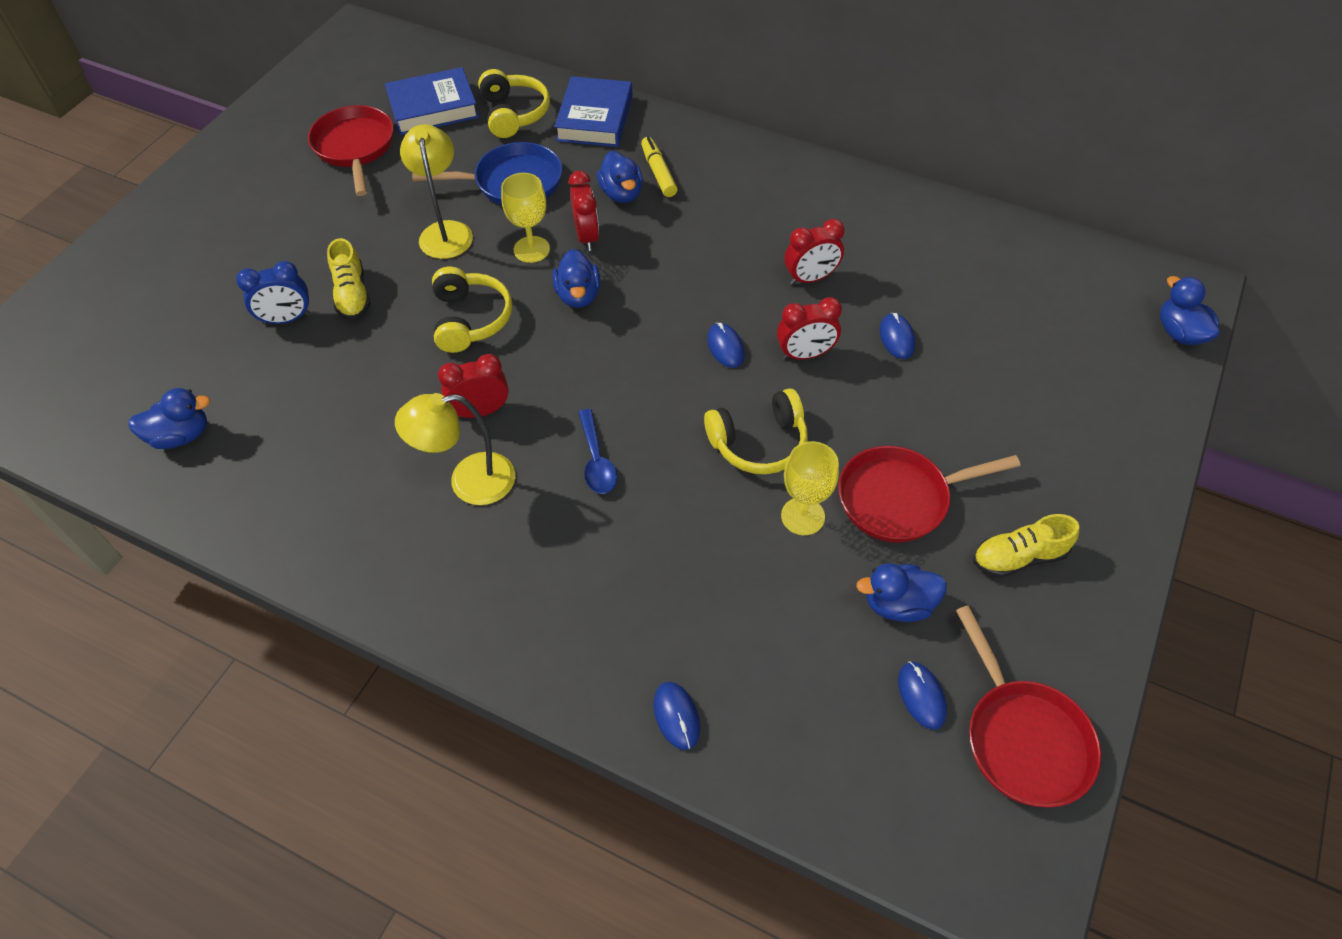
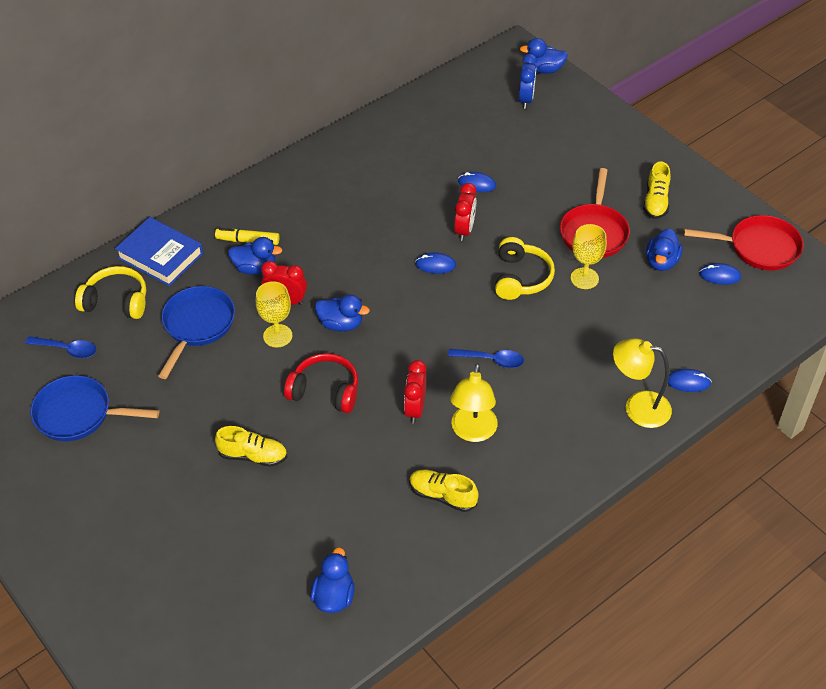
camera: 65 degrees left, 5 degrees down
blue clock [236,261,311,325] -> blue clock moved to [519,54,537,109]
red pan [308,105,394,196] -> blue pan [30,375,159,441]
blue book [385,67,479,135] -> blue spoon [25,336,96,358]
yellow lamp [400,124,473,259] -> yellow lamp moved to [613,338,672,428]
yellow headphones [432,267,512,353] -> red headphones [284,353,358,413]
red clock [784,219,844,285] -> none
none -> yellow shoe [409,469,479,512]

